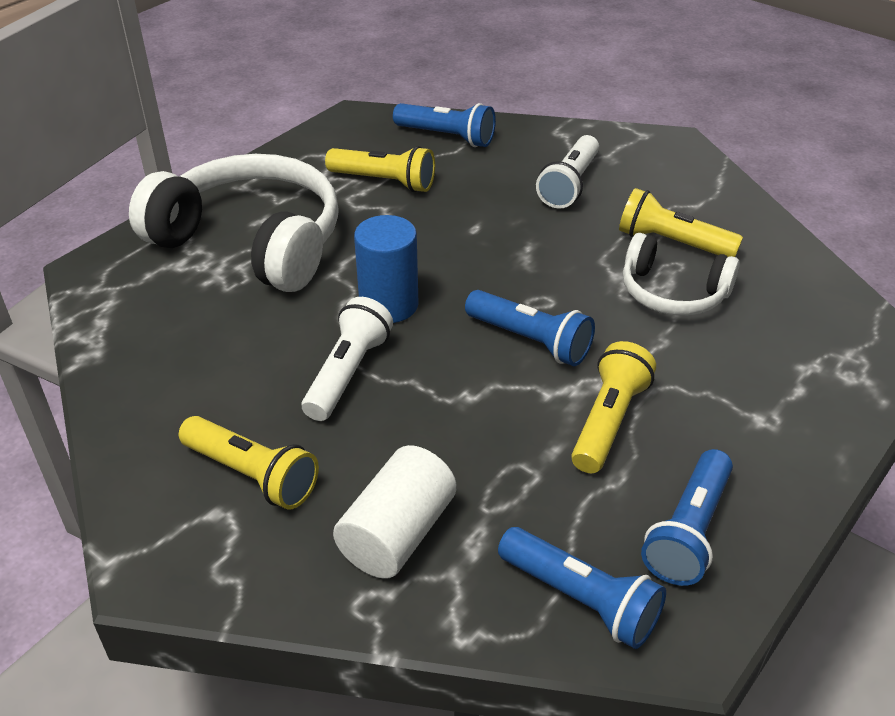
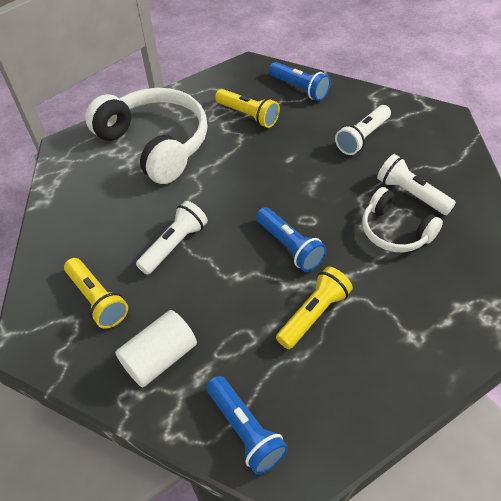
camera: 20 degrees right, 10 degrees up
blue cylinder [354,215,419,323] -> none
yellow flashlight [619,188,743,257] -> white flashlight [377,154,456,215]
blue flashlight [641,449,733,586] -> none

